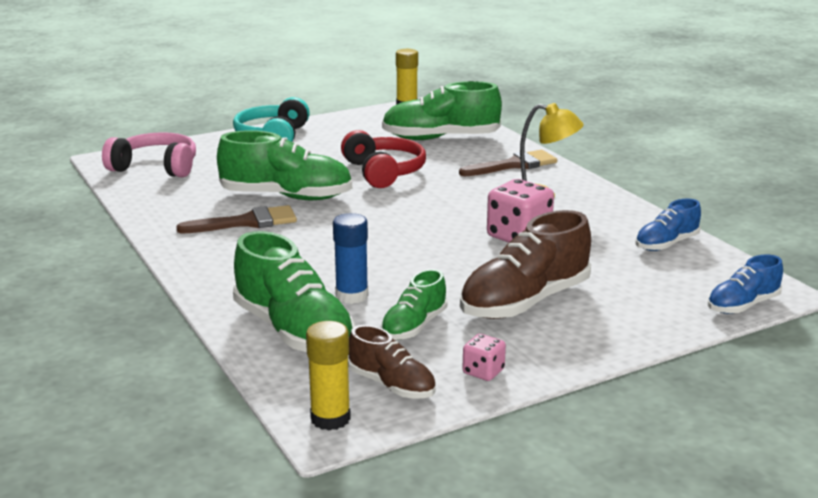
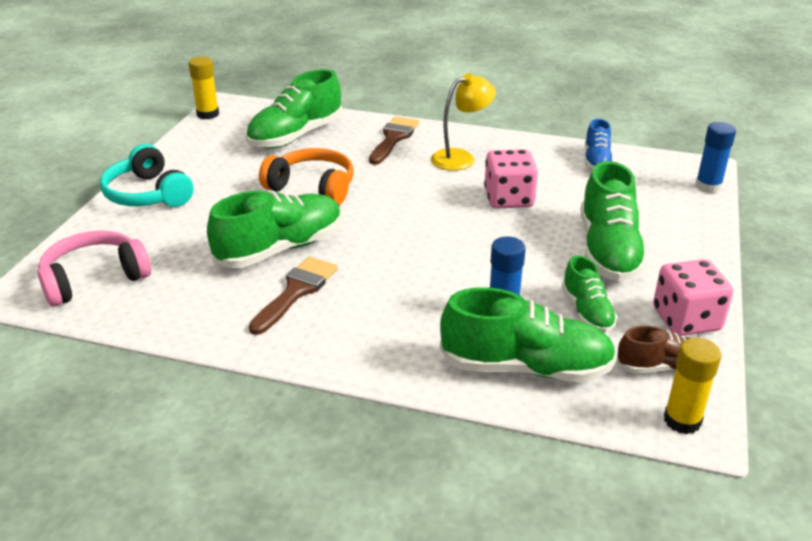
camera: 45 degrees left, 10 degrees up
red headphones [341,130,426,188] -> orange headphones [259,148,354,205]
brown shoe [460,210,591,319] -> green shoe [580,161,648,281]
pink dice [463,334,506,381] -> pink dice [653,259,733,336], size x1.92
blue shoe [708,255,783,314] -> blue glue stick [695,122,736,193]

